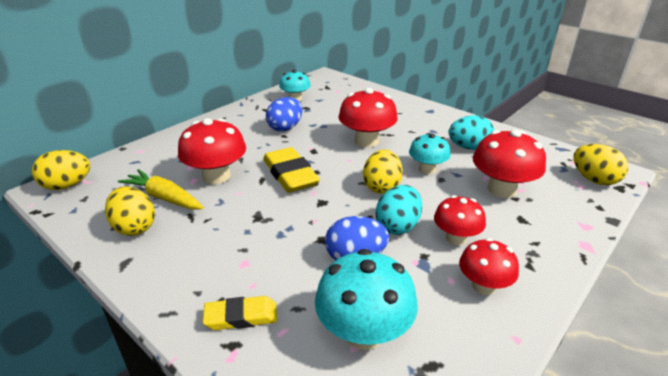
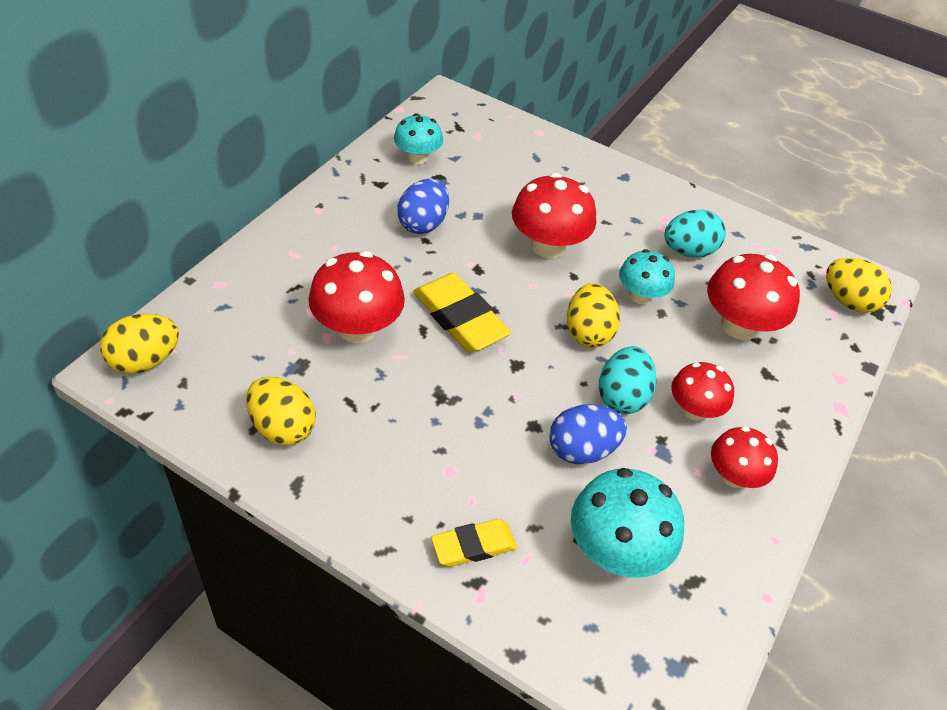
camera: 15 degrees left, 15 degrees up
yellow carrot [118,169,204,210] -> none

